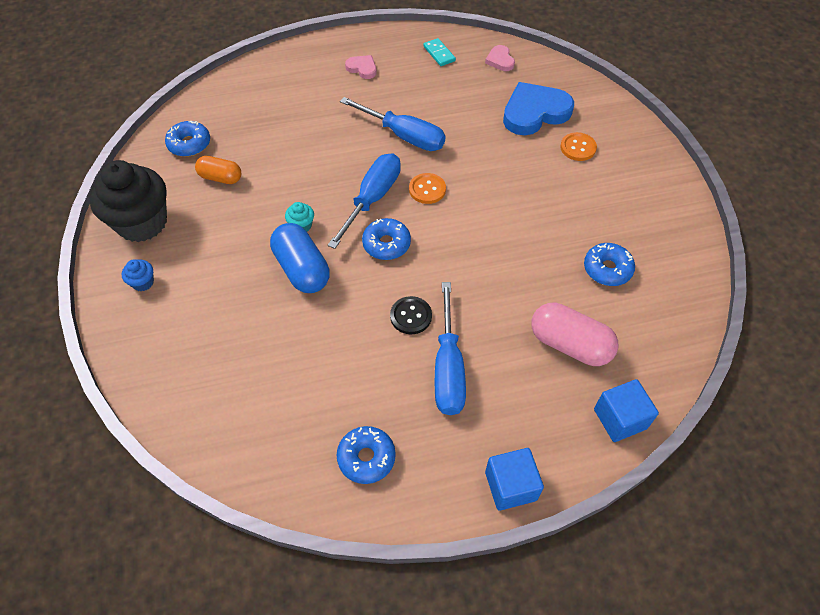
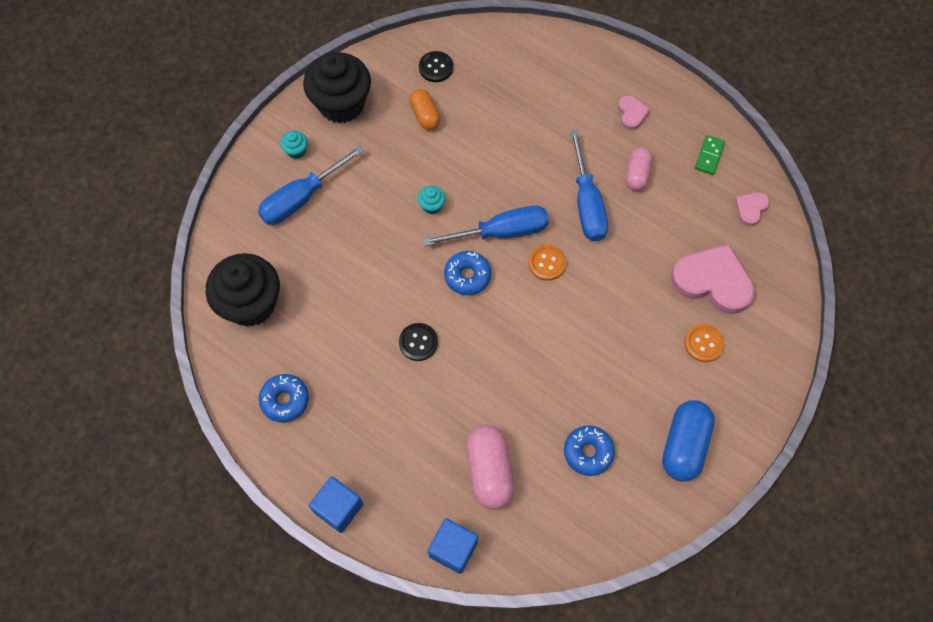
camera: 50 degrees right, 10 degrees up
blue cupcake [122,259,154,291] -> turquoise cupcake [280,131,308,159]
blue donut [165,121,210,157] -> black button [419,51,453,82]
blue capsule [270,223,330,293] -> blue capsule moved to [662,400,715,482]
turquoise domino [423,38,456,66] -> green domino [695,135,725,175]
blue screwdriver [435,282,466,415] -> blue screwdriver moved to [258,145,364,225]
blue heart [503,82,574,135] -> pink heart [671,244,755,314]
none -> black cupcake [206,253,280,327]
none -> pink capsule [626,147,652,191]

